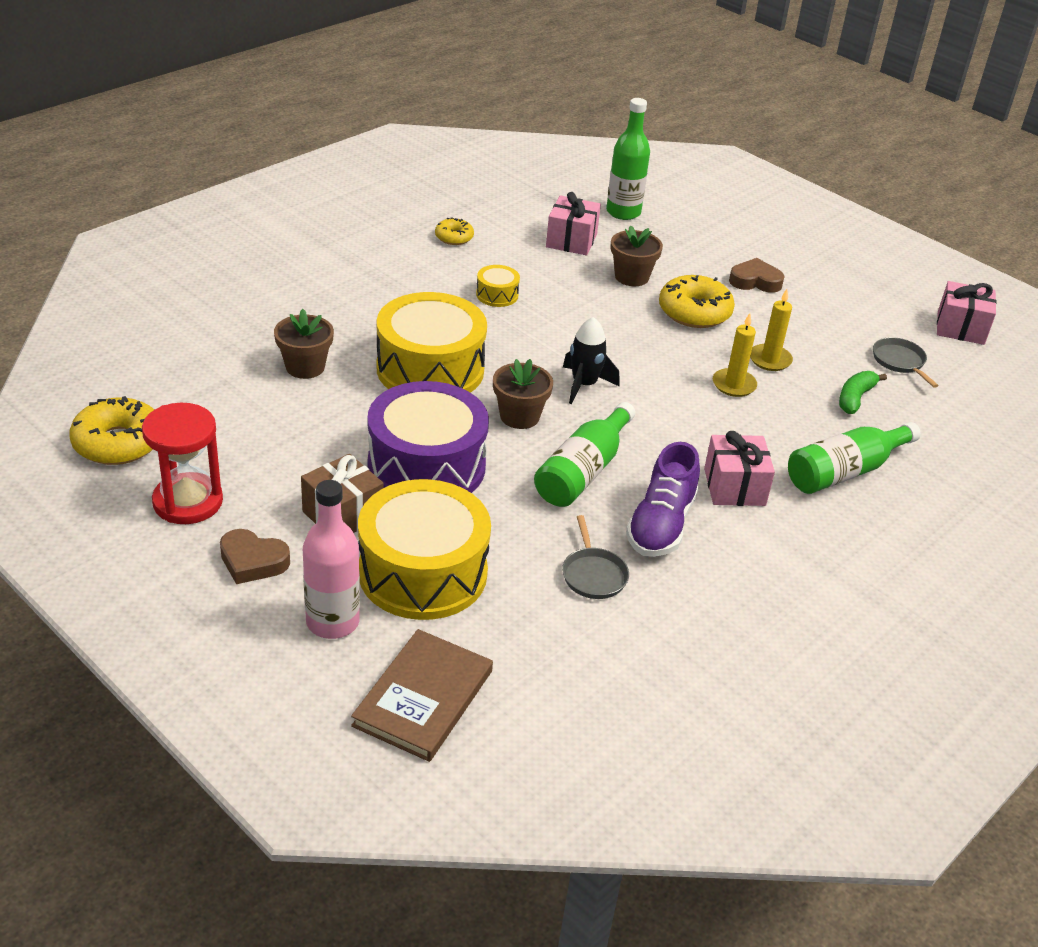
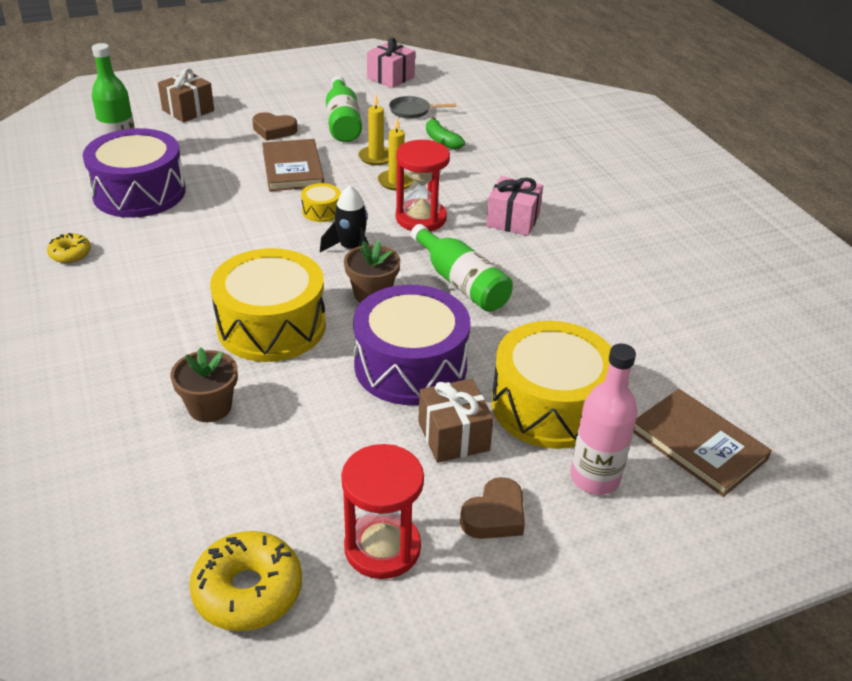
camera: 65 degrees left, 0 degrees up
yellow drum [476,265,520,307] -> yellow drum moved to [301,183,341,222]
pink gift [546,192,601,255] -> purple drum [83,128,186,218]
grey pan [562,515,629,599] -> none
brown flower pot [611,225,663,286] -> none
purple shoe [626,442,700,557] -> none
yellow donut [659,275,735,328] -> brown book [262,139,324,191]
brown heart [729,258,785,293] -> brown heart turned 105 degrees counterclockwise [252,112,297,141]
green bottle [788,422,921,494] -> green bottle moved to [326,76,362,142]
none -> brown gift [158,68,214,123]
none -> red hourglass [396,140,450,231]

